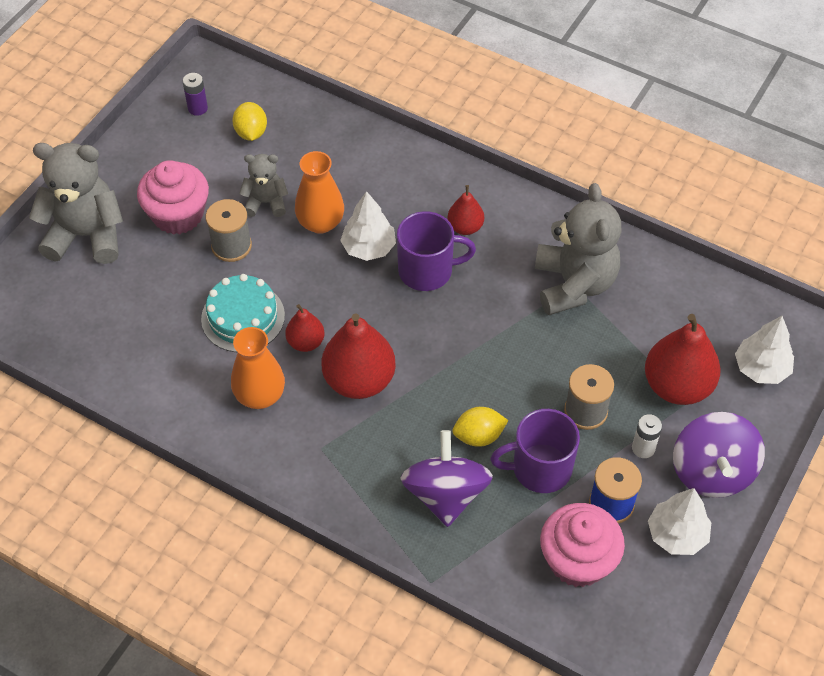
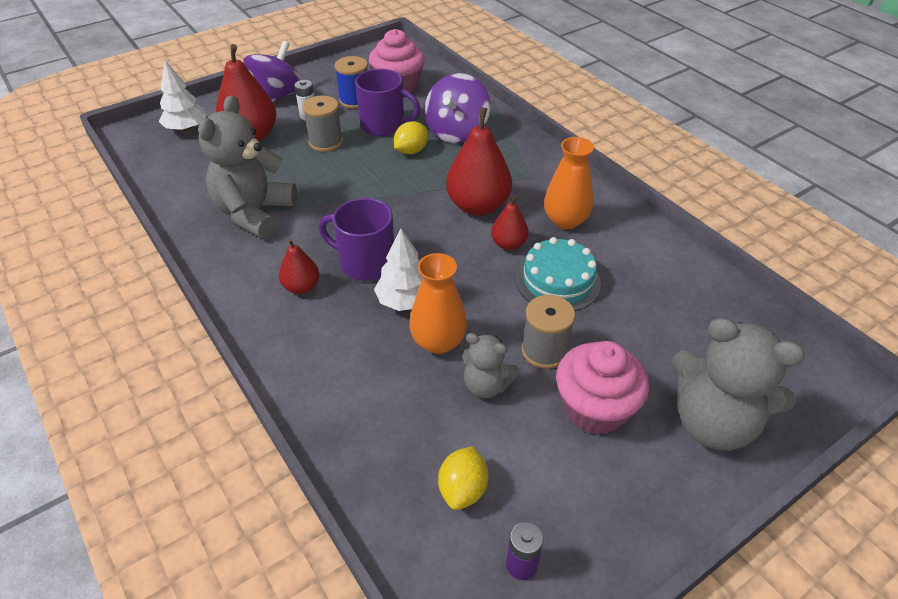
camera: 155 degrees left, 10 degrees down
yellow lemon [452,407,508,447] -> yellow lemon turned 60 degrees counterclockwise [394,121,428,154]
white tree [648,488,711,555] -> none

